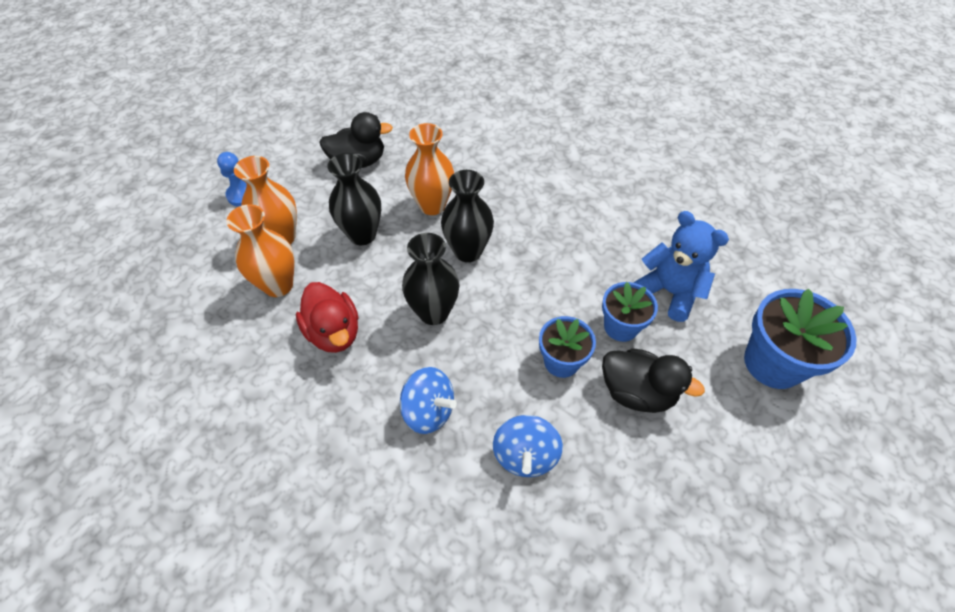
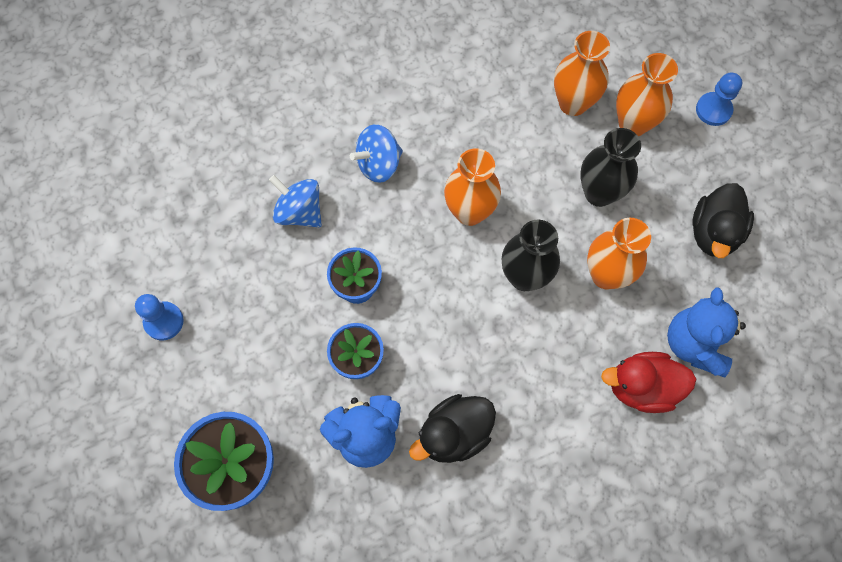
camera: 120 degrees right, 15 degrees up
red duck [296,282,358,353] -> red duck moved to [601,352,696,413]
black vase [402,233,460,325] -> orange vase [444,148,501,226]
black duck [602,348,705,413] -> black duck moved to [409,394,496,463]
none -> blue pawn [135,294,184,340]
none -> blue teddy bear [667,287,746,378]

